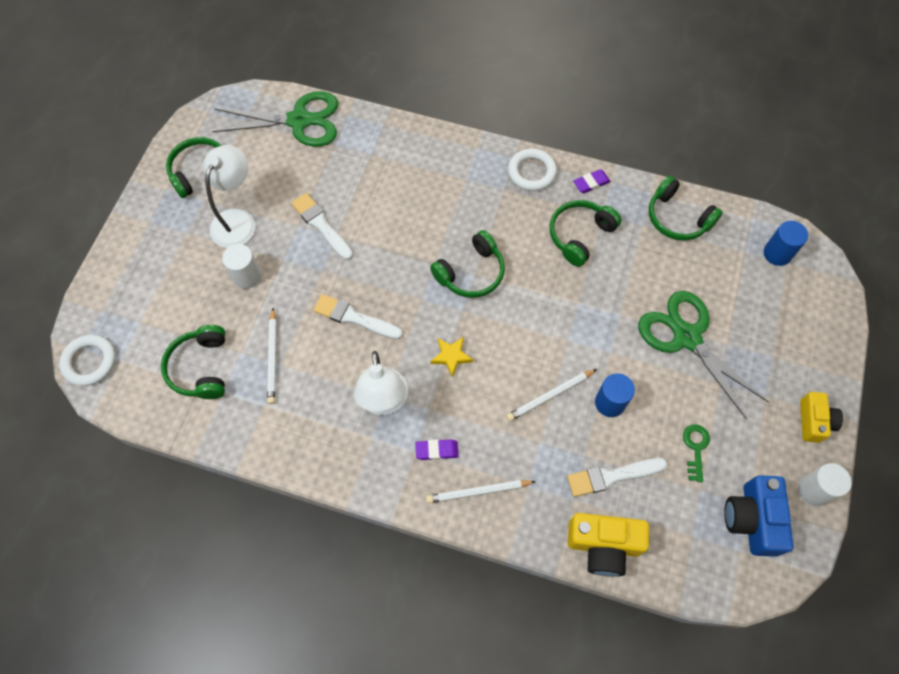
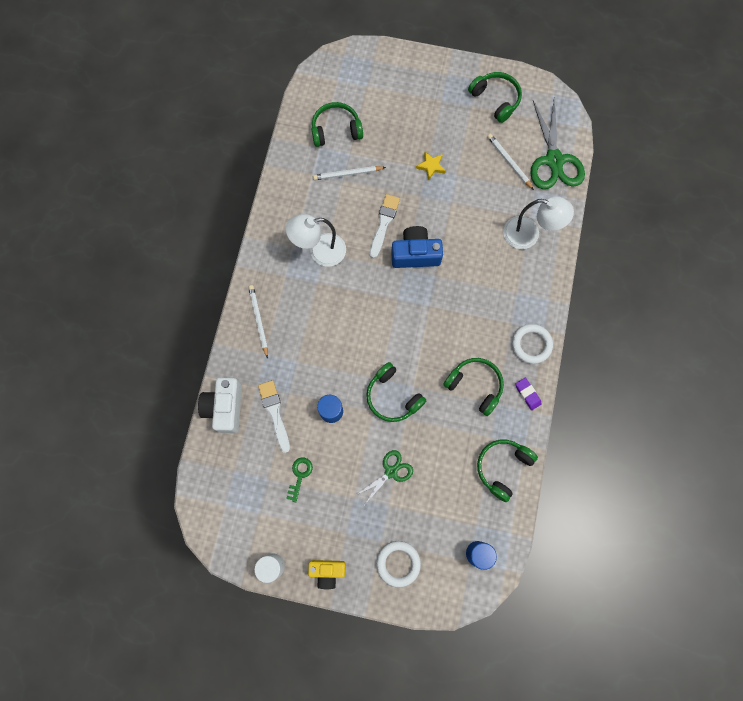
camera: 85 degrees right, 10 degrees up
white ring [59,335,116,386] -> white ring moved to [376,541,421,588]
white lamp [203,145,255,248] -> white lamp moved to [503,196,574,249]
white cylinder [222,244,261,289] -> none
white brush [291,193,353,260] -> none
purple eraser [415,439,459,460] -> none
green headphones [430,230,505,298] -> green headphones moved to [366,362,426,422]
yellow star [430,337,473,377] -> yellow star moved to [416,151,446,180]
white pencil [506,369,597,421] -> white pencil moved to [487,134,534,190]
yellow camera [568,513,649,577] -> white camera [198,377,242,433]
green scissors [638,291,769,420] -> green scissors [356,450,413,504], size x0.55
green key [683,424,710,482] -> green key turned 75 degrees counterclockwise [286,457,313,502]
blue camera [724,475,794,557] -> blue camera moved to [391,226,443,268]

